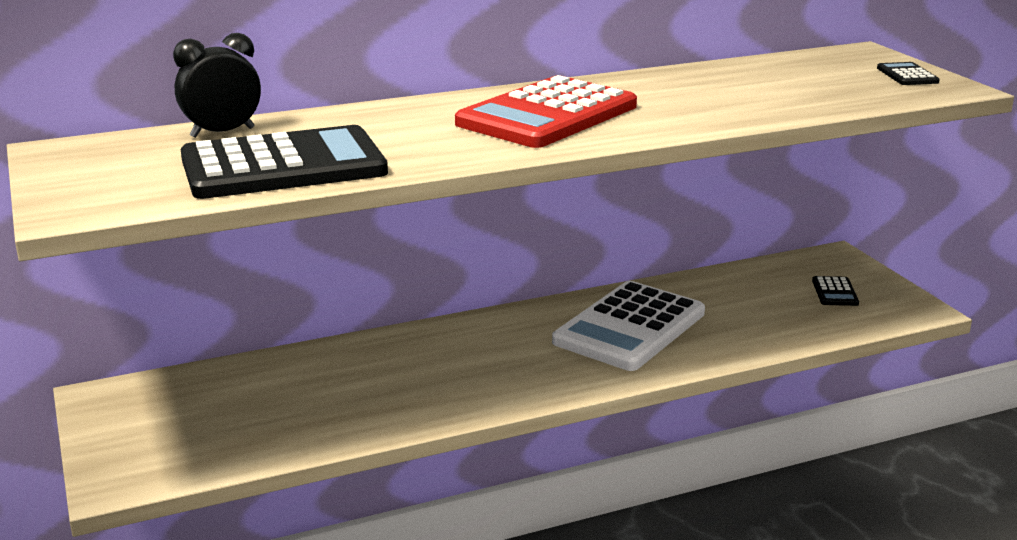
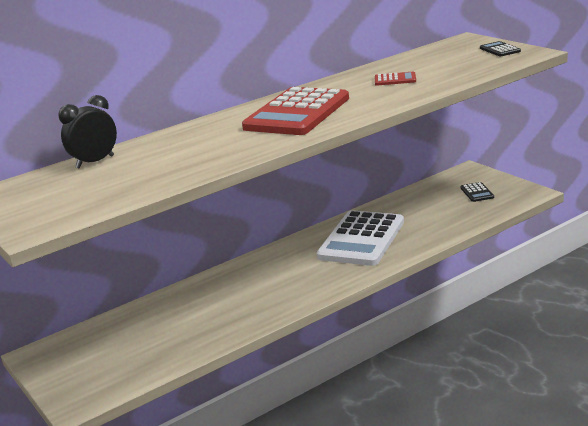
camera: 10 degrees left, 0 degrees up
black calculator [181,125,388,199] -> none
none -> red calculator [375,72,416,86]

